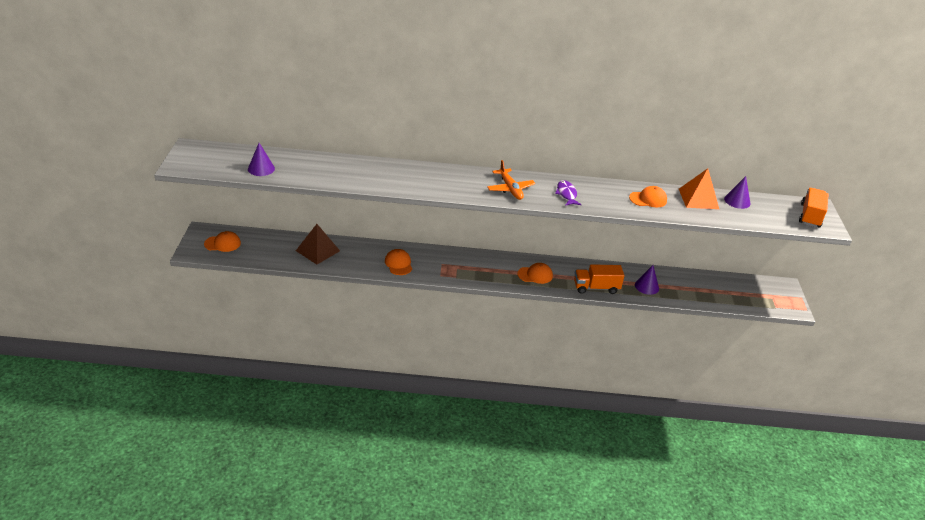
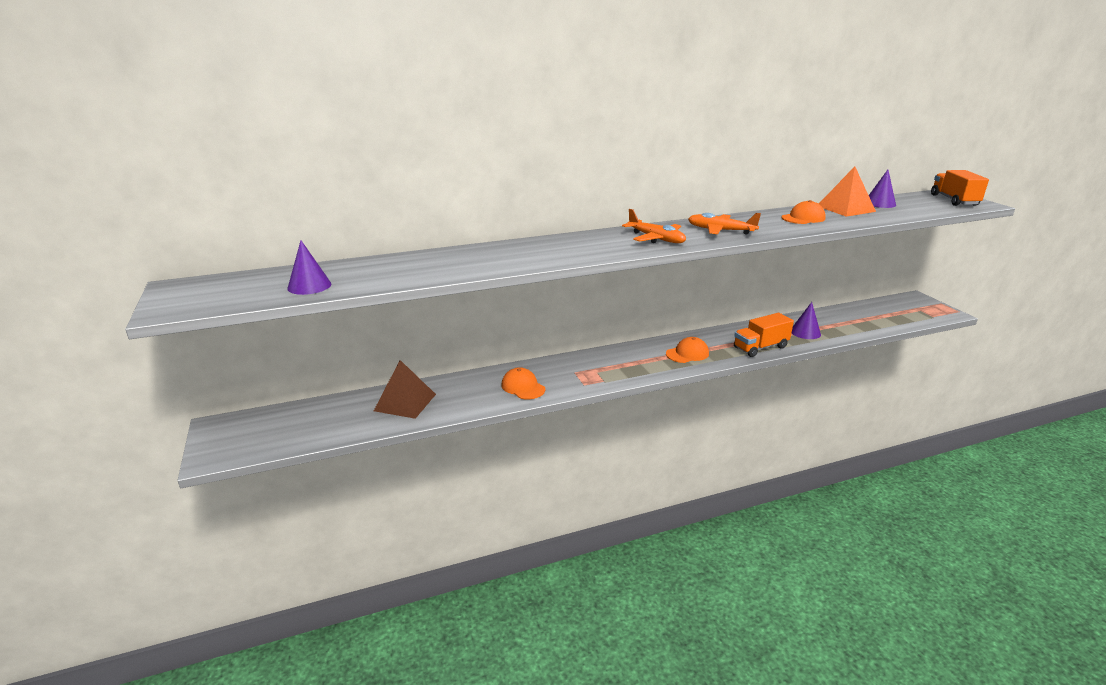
camera: 20 degrees left, 10 degrees down
orange cap [204,231,241,252] -> none
purple fish [555,180,582,206] -> orange plane [688,213,761,235]

